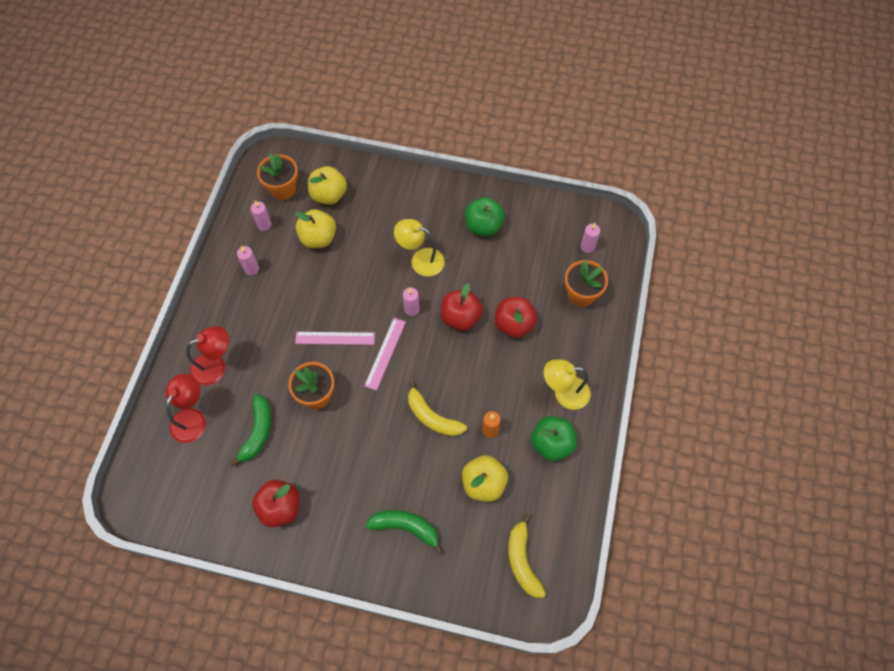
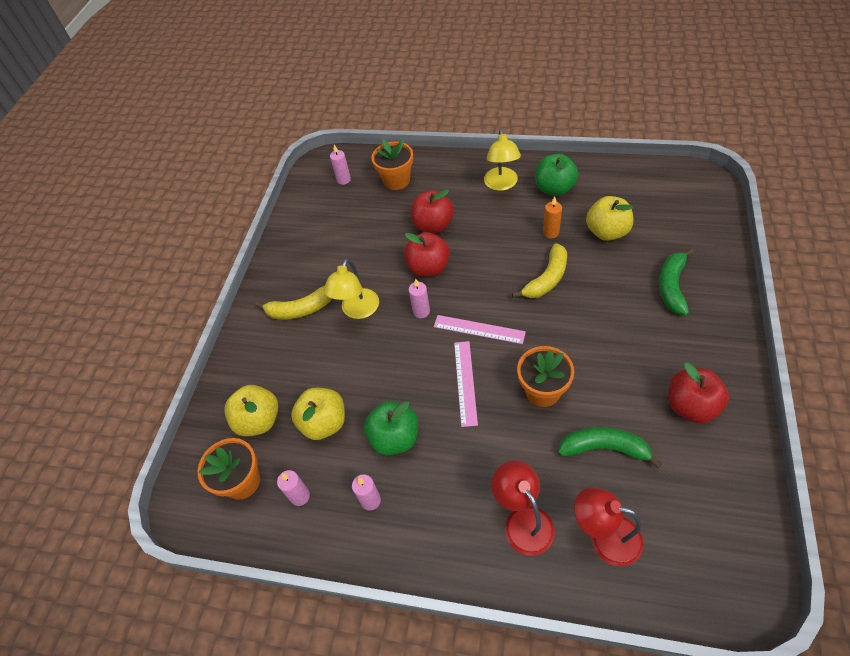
camera: 85 degrees left, 10 degrees down
green apple [465,197,505,236] -> green apple moved to [364,401,418,456]
yellow banana [508,514,546,598] -> yellow banana moved to [255,286,332,319]

